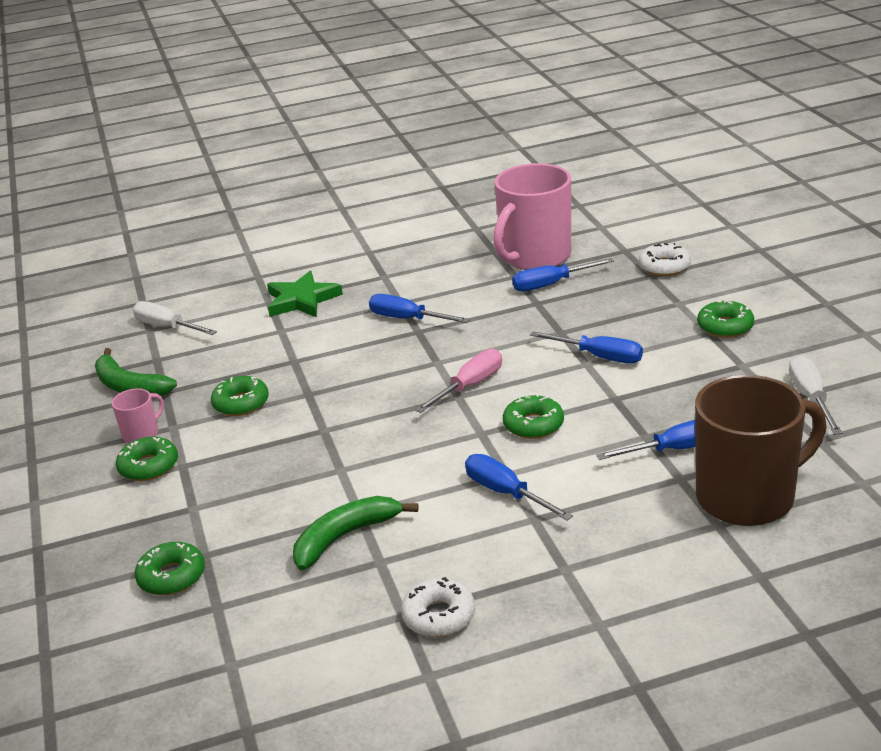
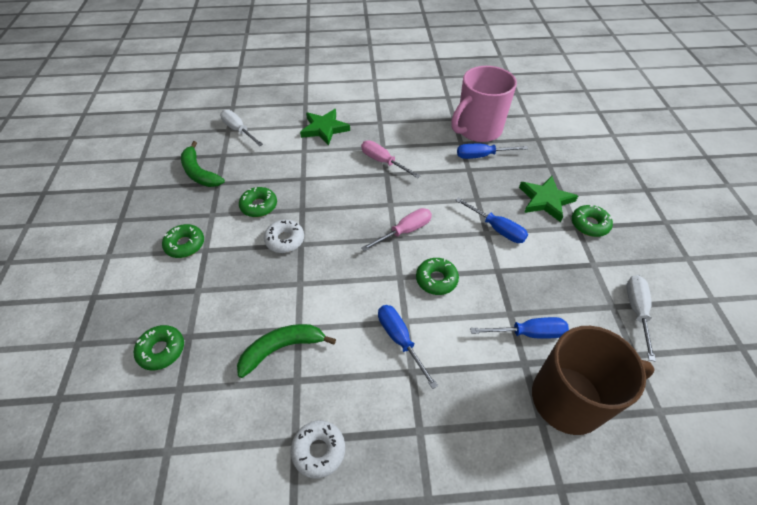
camera: 10 degrees right, 20 degrees up
pink mug [112,389,164,443] -> none
blue screwdriver [369,294,470,323] -> pink screwdriver [361,141,421,178]
white donut [639,243,691,276] -> white donut moved to [264,220,304,253]
none -> green star [519,176,578,222]

